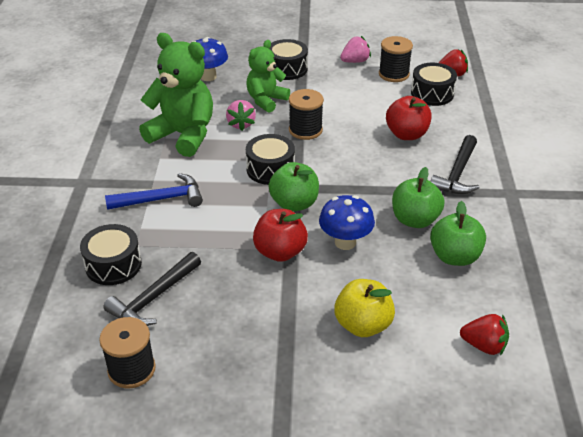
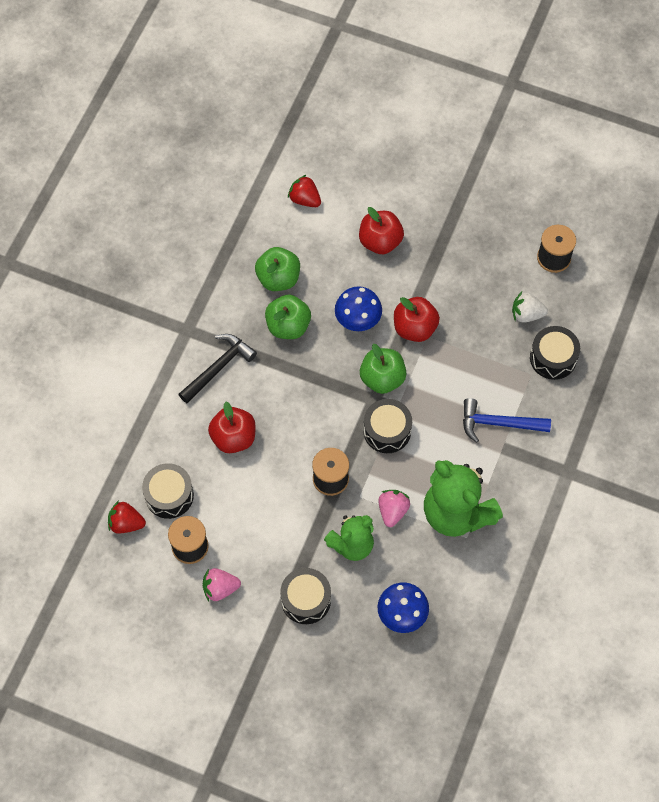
camera: 160 degrees left, 25 degrees up
black hammer [103,252,201,326] -> white strawberry [512,292,548,323]
yellow apple [334,279,395,337] -> red apple [359,207,404,254]

